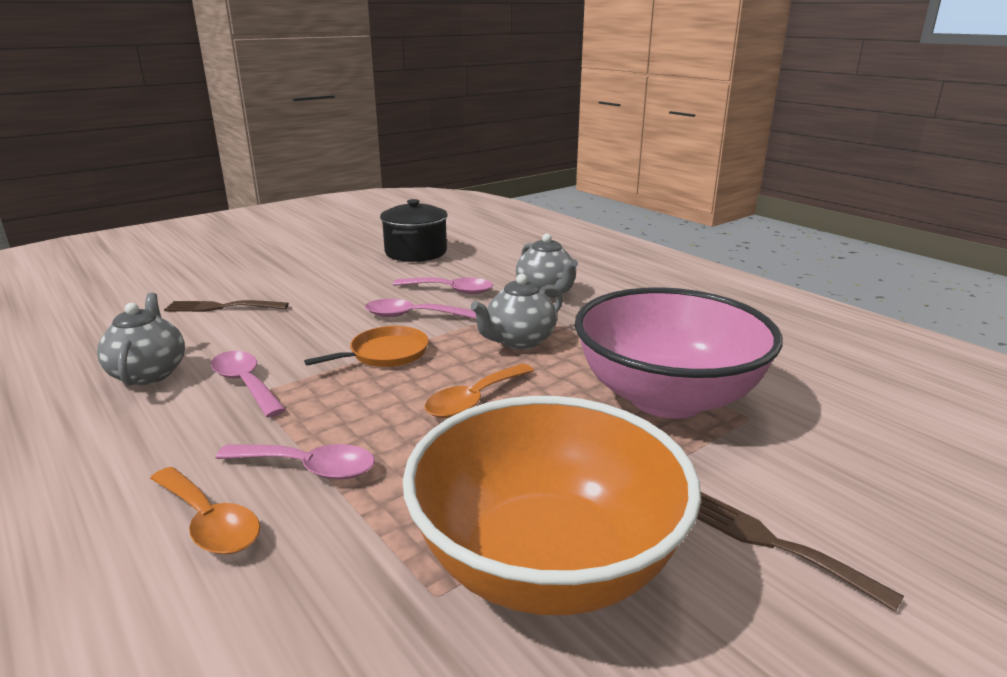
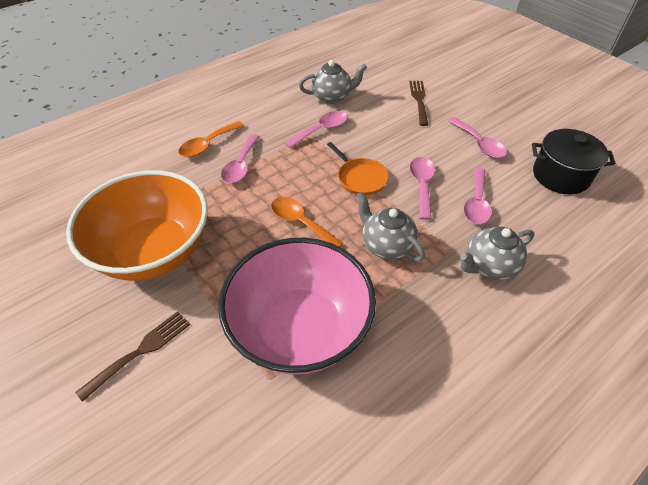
camera: 90 degrees right, 25 degrees up
none -> pink spoon [448,117,507,158]

